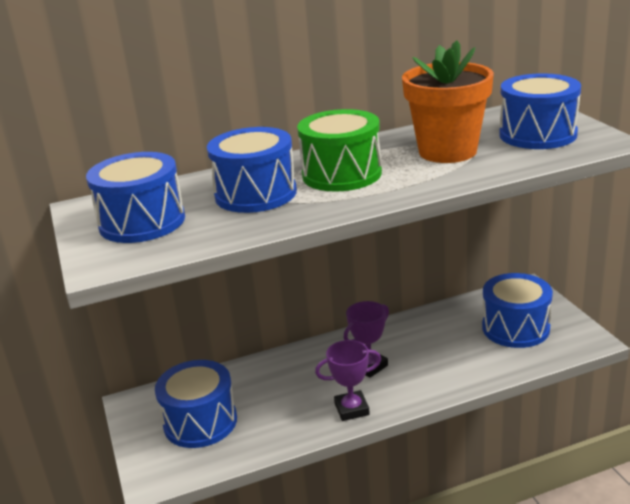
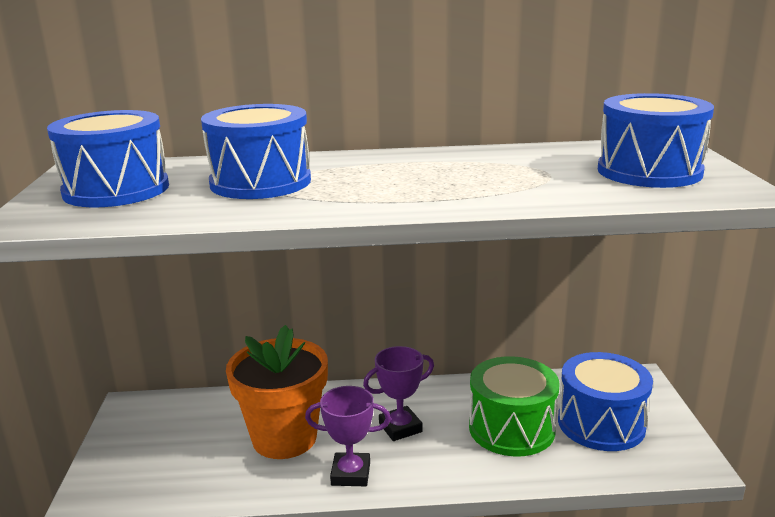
camera: 15 degrees right, 5 degrees down
blue drum [155,360,237,448] -> none
green drum [297,109,382,192] -> green drum moved to [469,356,559,456]
orange flower pot [402,40,494,163] -> orange flower pot moved to [226,325,328,459]

